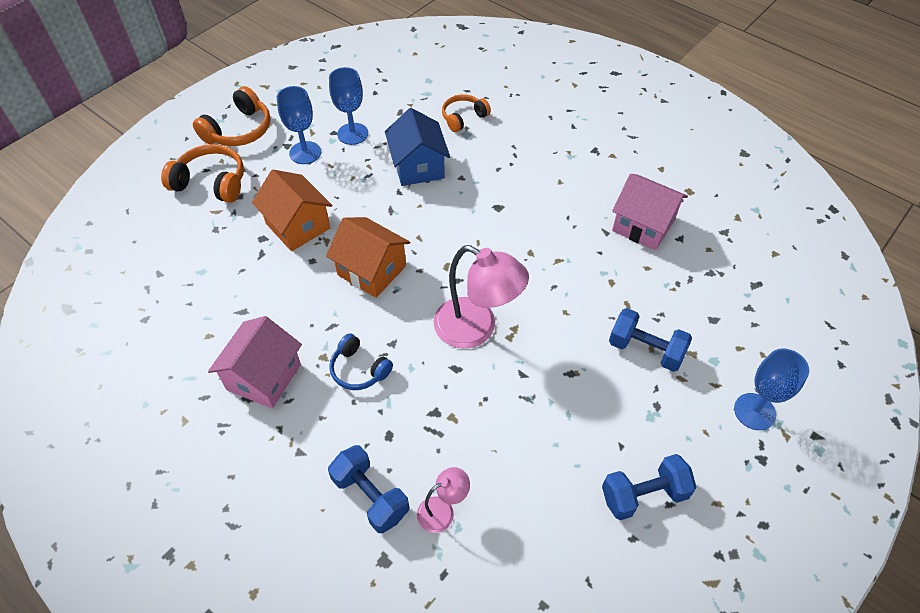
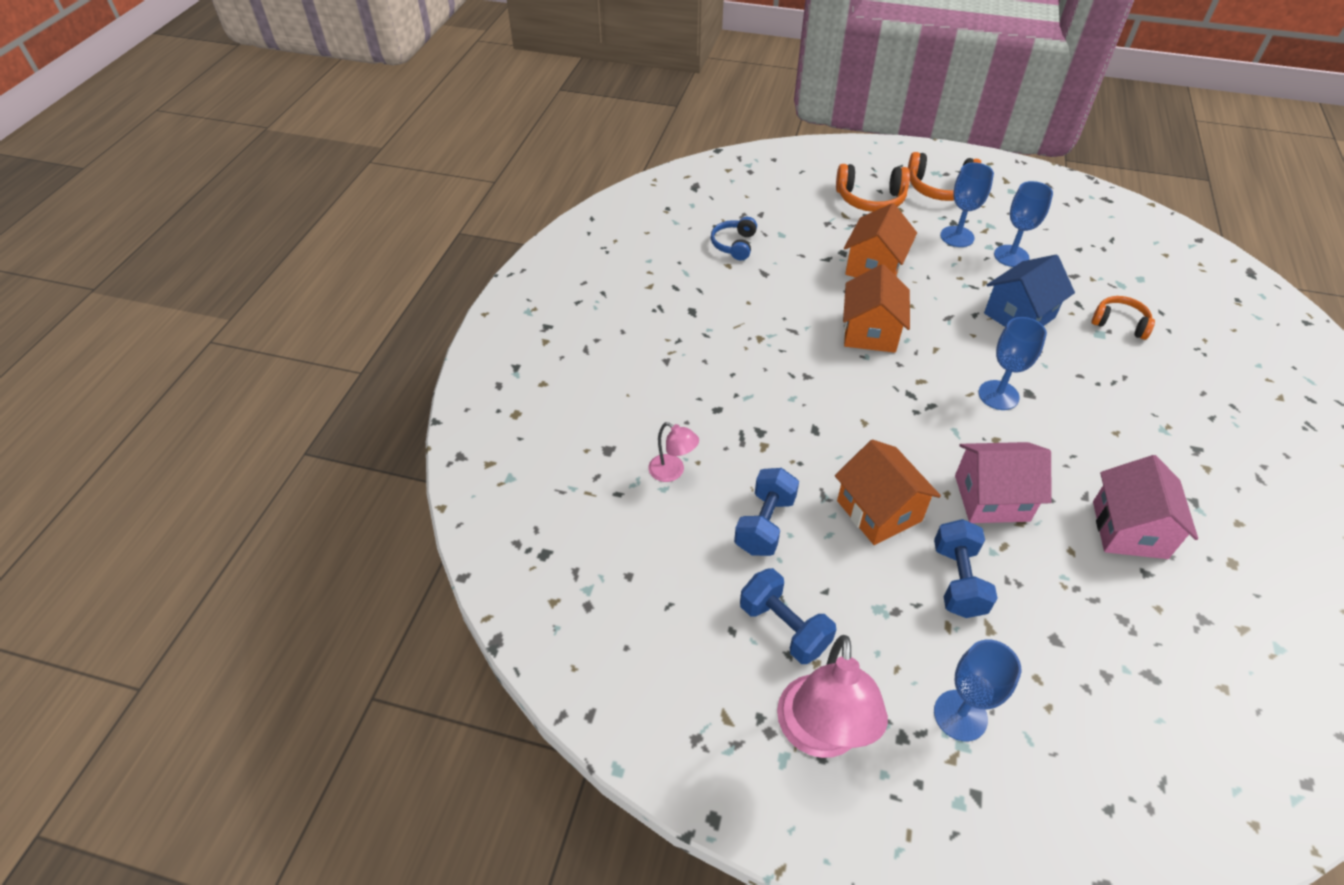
camera: 65 degrees right, 5 degrees down
orange headphones [161,144,244,203] -> orange headphones turned 105 degrees clockwise [836,164,910,212]
pink house [208,316,302,409] -> pink house moved to [955,442,1052,523]
blue dumbbell [328,445,409,533] -> blue dumbbell moved to [734,468,799,556]
blue headphones [329,333,393,390] -> blue headphones moved to [711,217,757,261]
pink lamp [433,245,529,349] -> pink lamp moved to [777,635,888,758]
none -> orange house [835,440,941,545]
none -> blue goblet [978,317,1047,410]

